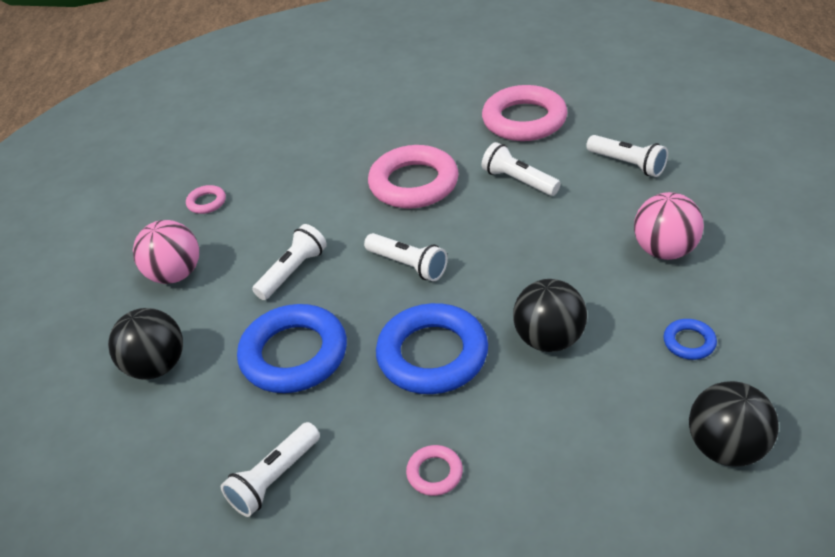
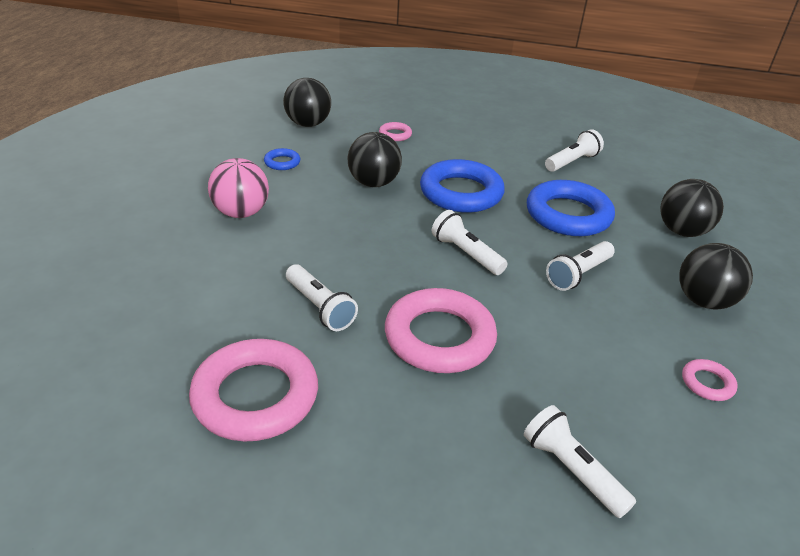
camera: 175 degrees left, 5 degrees down
pink ball [133,220,199,284] -> black ball [679,243,753,310]
pink ring [406,445,463,496] -> pink ring moved to [379,122,412,141]
white flashlight [586,135,668,177] -> white flashlight moved to [524,405,636,518]

